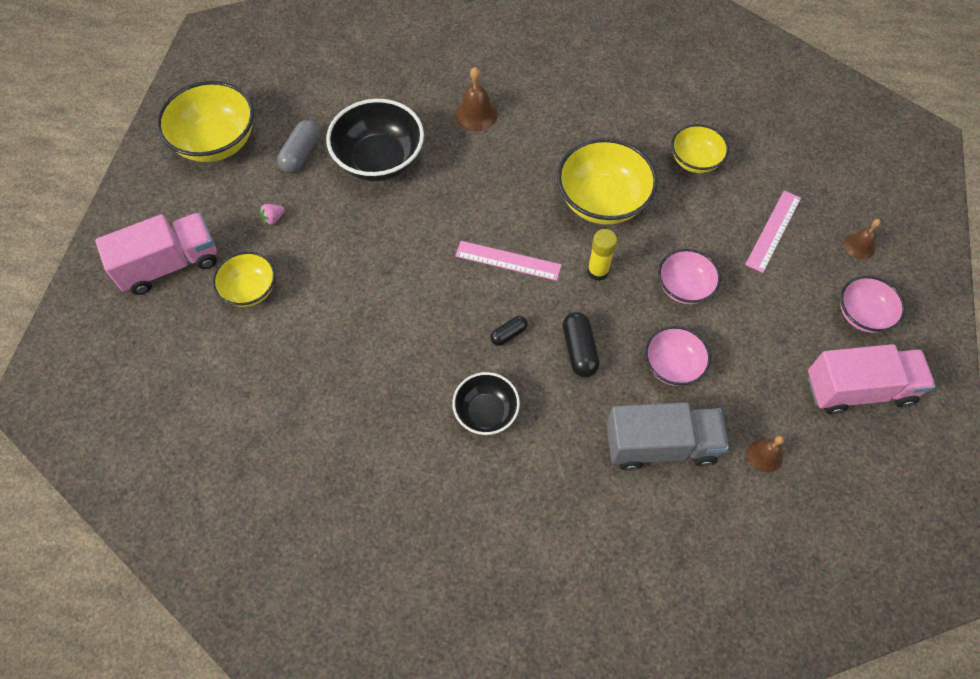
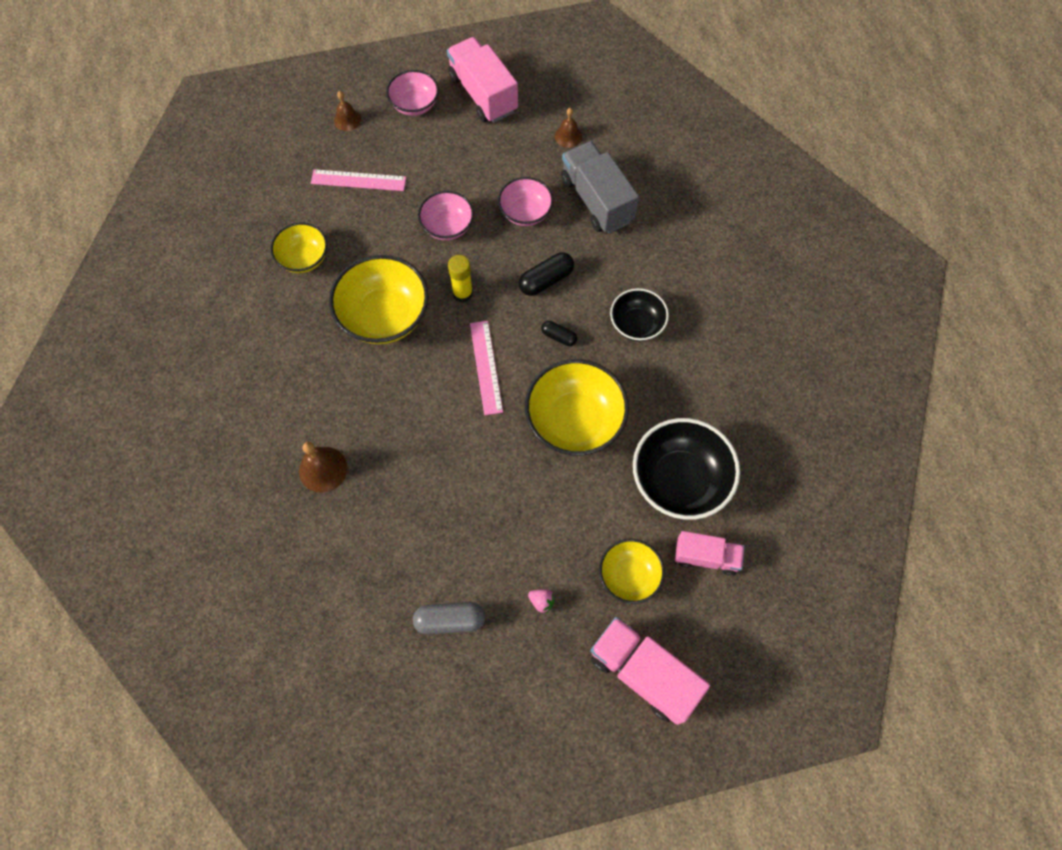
camera: 115 degrees left, 5 degrees up
yellow bowl [157,81,254,162] -> yellow bowl moved to [525,359,629,456]
black bowl [326,99,424,181] -> black bowl moved to [633,418,740,520]
none -> pink truck [675,531,745,576]

